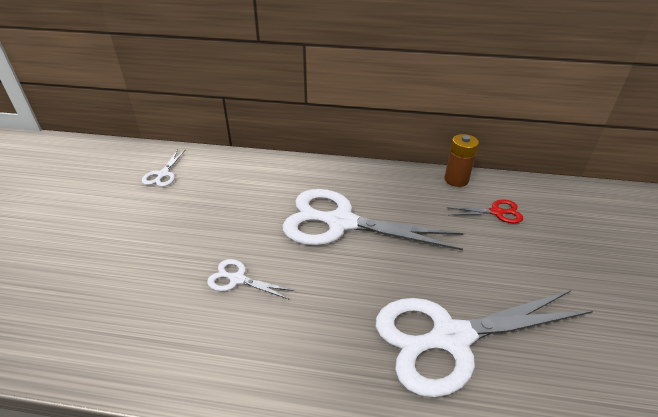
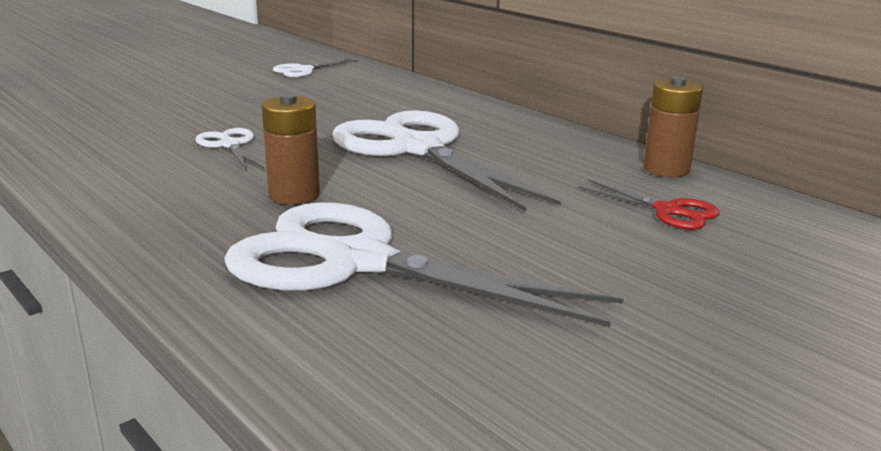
camera: 40 degrees right, 15 degrees down
none -> brown battery [261,94,320,205]

